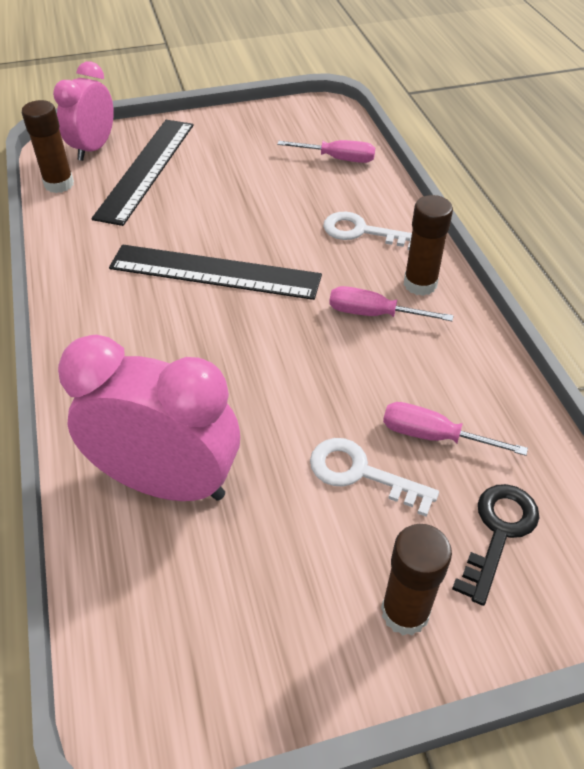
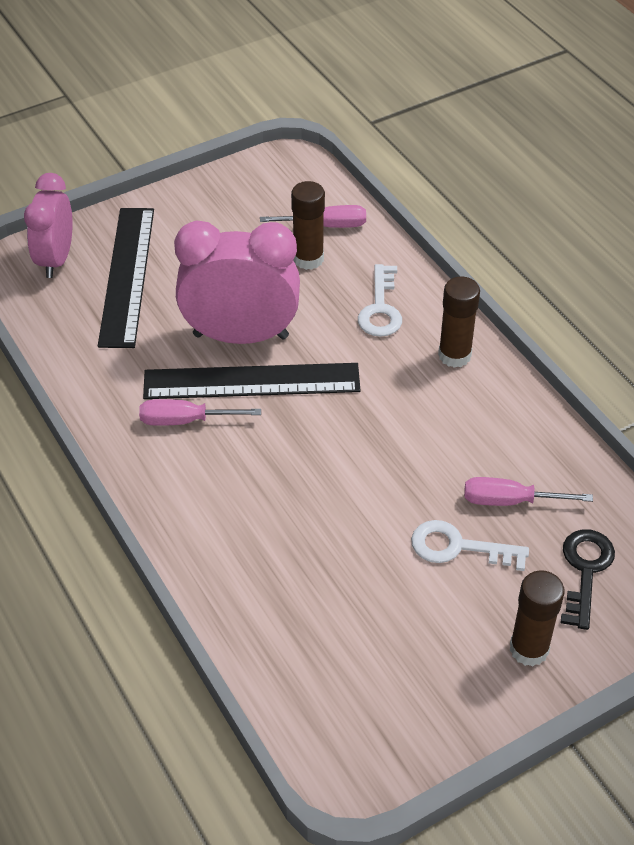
camera: 15 degrees left, 0 degrees up
brown glue stick [22,100,74,193] -> brown glue stick moved to [291,181,325,270]
pink clock [58,335,240,501] -> pink clock moved to [174,221,300,344]
white key [323,212,412,250] -> white key turned 90 degrees counterclockwise [358,264,402,337]
pink screwdriver [329,286,453,321] -> pink screwdriver moved to [139,399,261,426]

